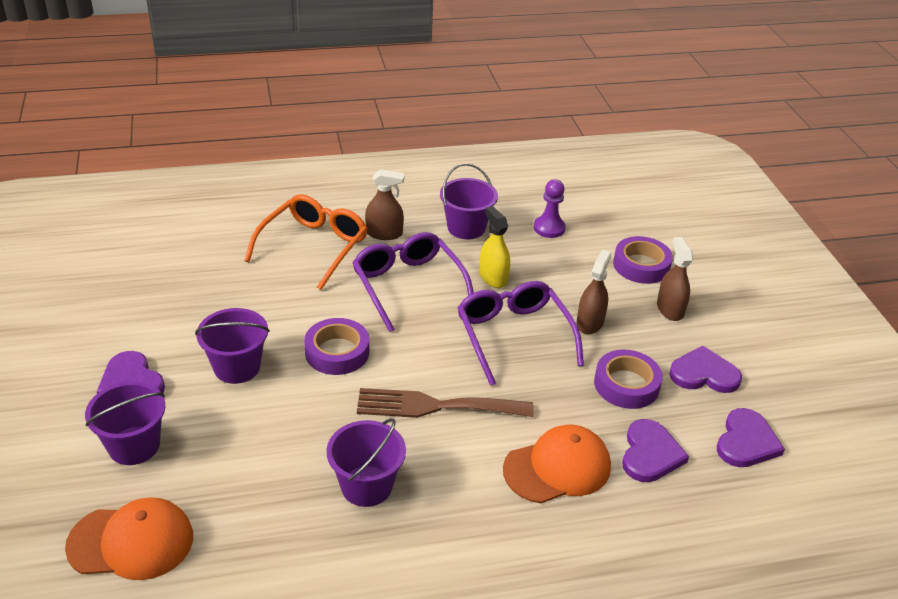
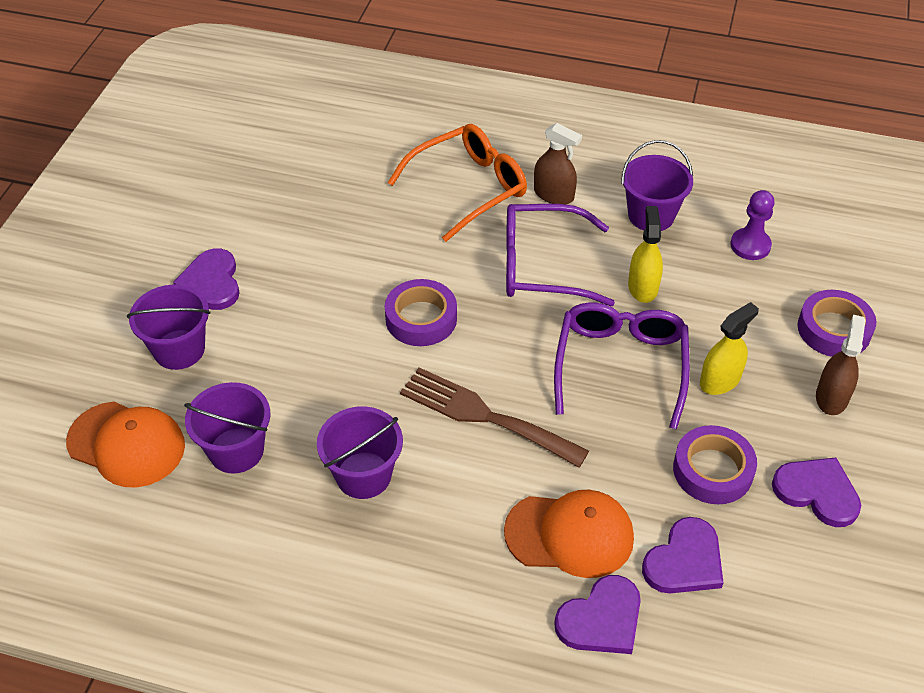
camera: 30 degrees right, 10 degrees up
purple bucket [195,308,270,384] -> purple bucket moved to [184,382,270,474]
purple glasses [352,232,474,332] -> purple glasses turned 90 degrees counterclockwise [506,204,615,306]
brown spray bottle [576,249,612,335] -> yellow spray bottle [700,302,759,395]
purple heart [717,408,785,467] -> purple heart moved to [554,575,641,654]

